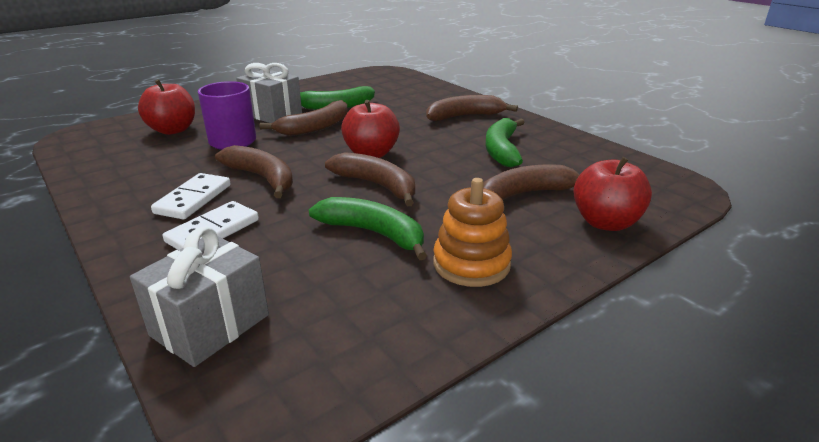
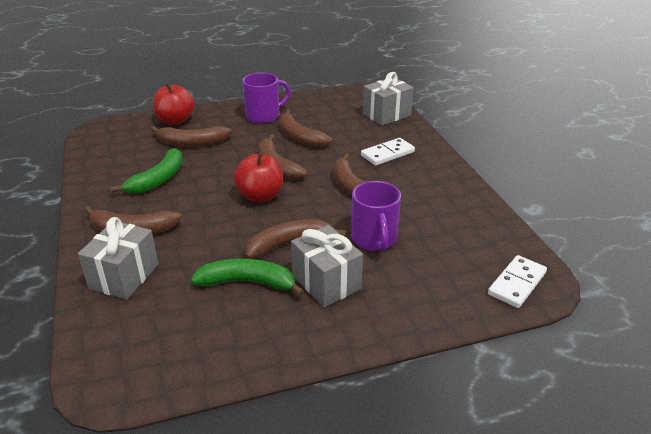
camera: 160 degrees left, 5 degrees up
red apple [138,79,195,135] -> none
white domino [151,173,231,219] -> white domino moved to [488,255,547,308]
green banana [309,197,427,260] -> brown banana [279,109,332,148]
orange stacking toy [433,178,512,287] -> purple mug [242,73,291,124]
none -> grey gift [78,217,159,300]

